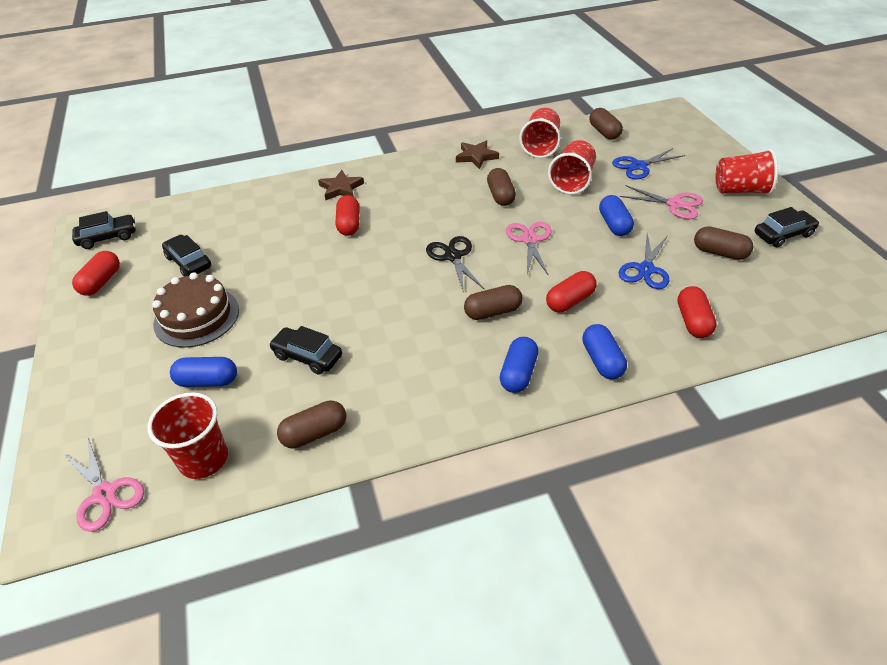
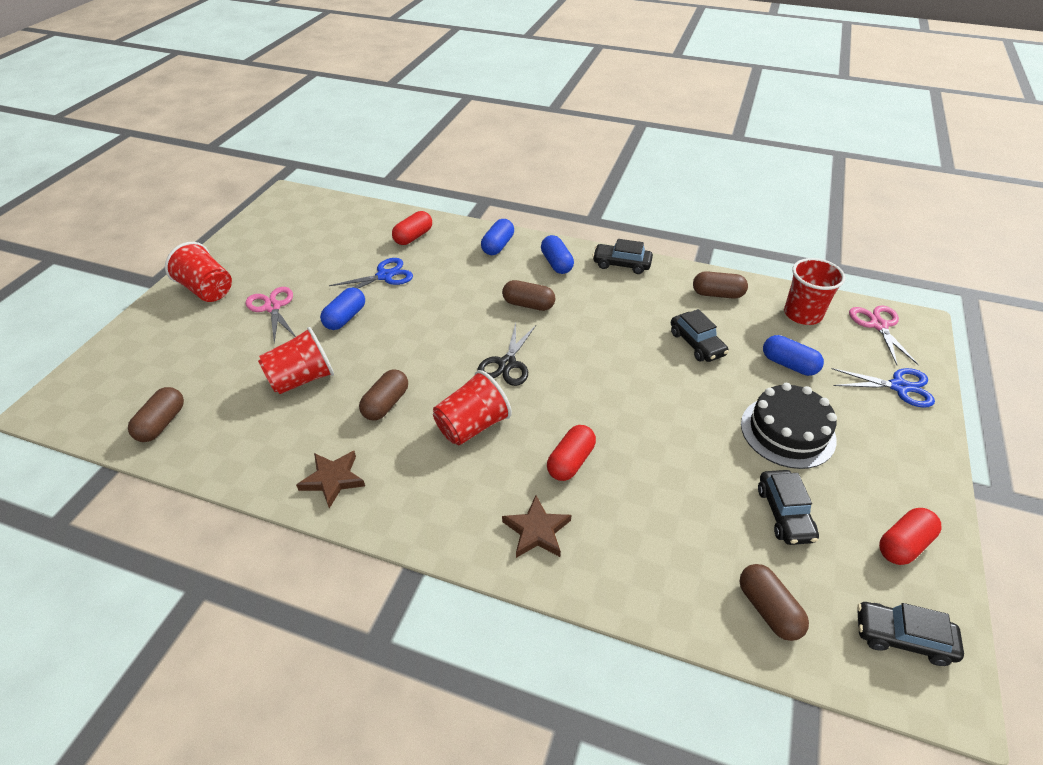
camera: 145 degrees left, 0 degrees up
brown cake [152,272,239,348] -> black cake [741,383,837,469]
blue capsule [500,337,538,393] -> blue capsule turned 75 degrees counterclockwise [541,235,574,274]
pink scissors [506,222,552,276] -> none
red cup [519,108,561,158] -> red cup moved to [433,370,512,445]
red capsule [546,271,597,312] -> none
blue scissors [612,148,685,179] -> blue scissors moved to [831,368,935,408]
brown capsule [694,226,754,260] -> brown capsule moved to [739,564,809,641]
black car [755,207,819,247] -> black car moved to [592,239,653,274]

